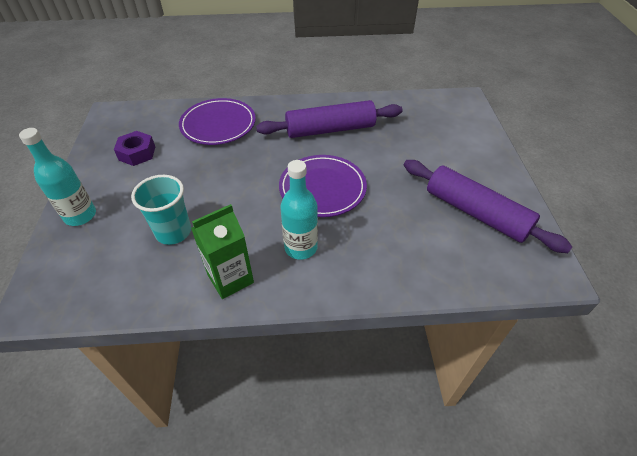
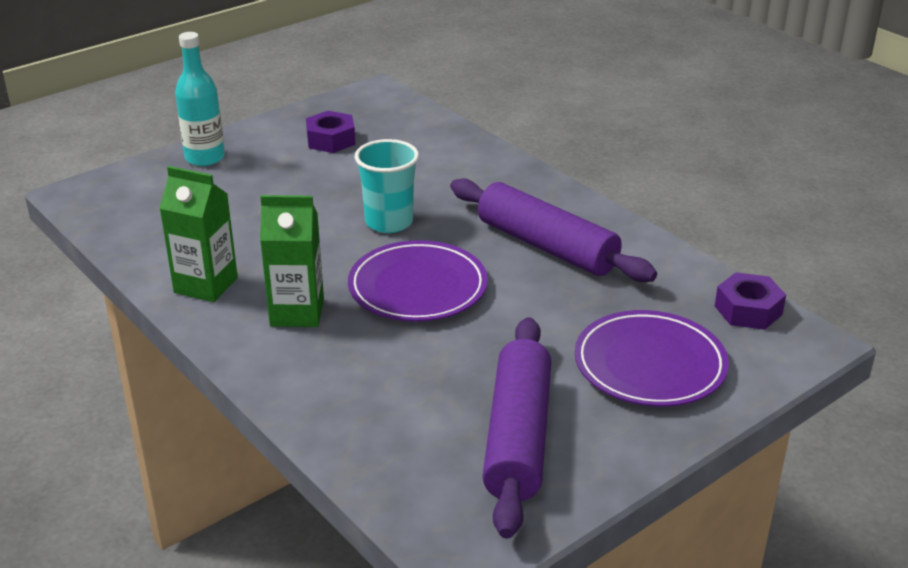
camera: 55 degrees right, 15 degrees down
turquoise cup [131,175,191,245] -> turquoise cup moved to [354,139,419,233]
purple plate [179,98,256,145] -> purple plate moved to [574,310,729,407]
turquoise bottle [280,160,318,260] -> green carton [260,195,324,327]
none -> purple nut [715,272,786,330]

